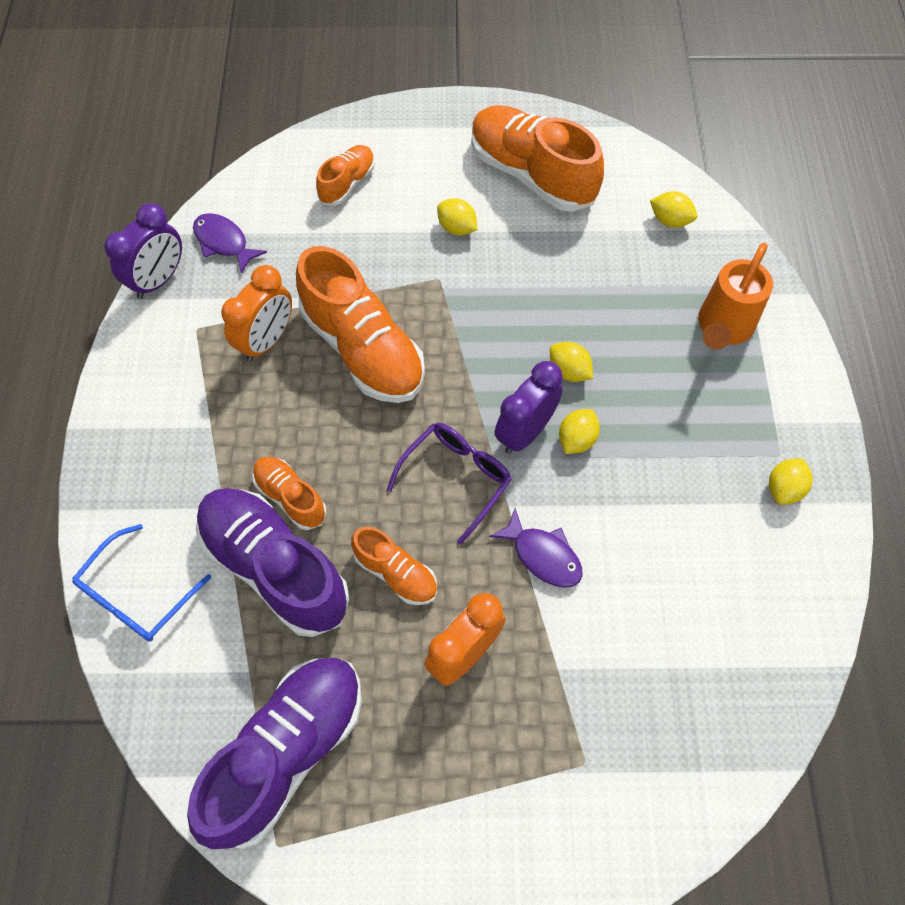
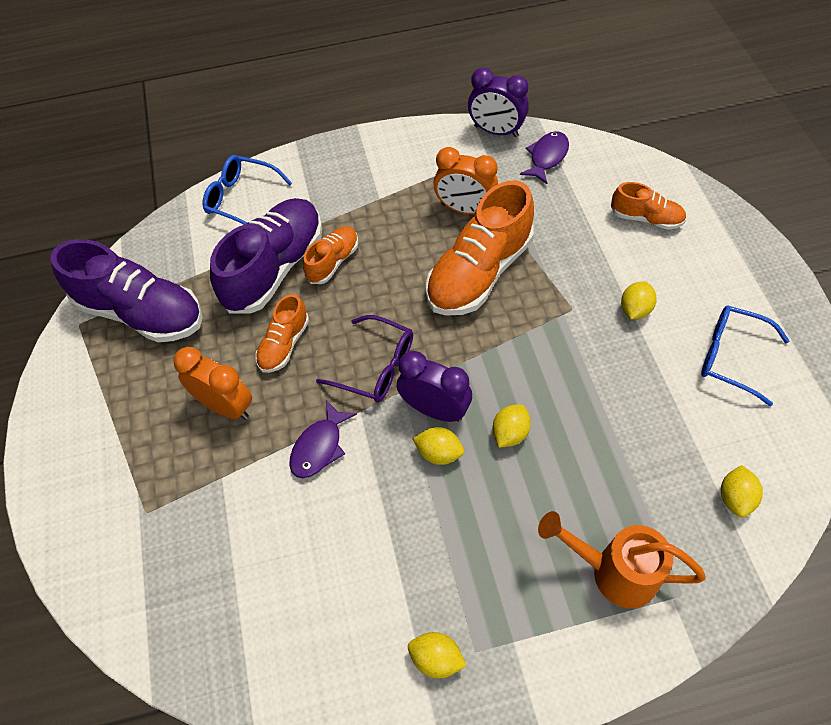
camera: 80 degrees right, 5 degrees down
orange shoe [471,105,604,212] -> blue glasses [701,306,789,406]

